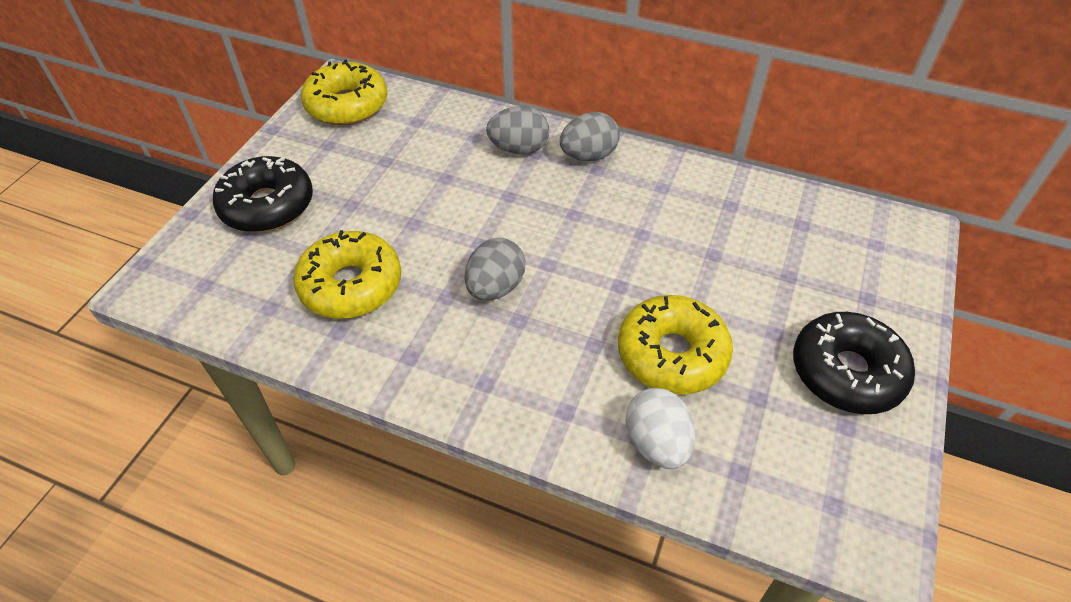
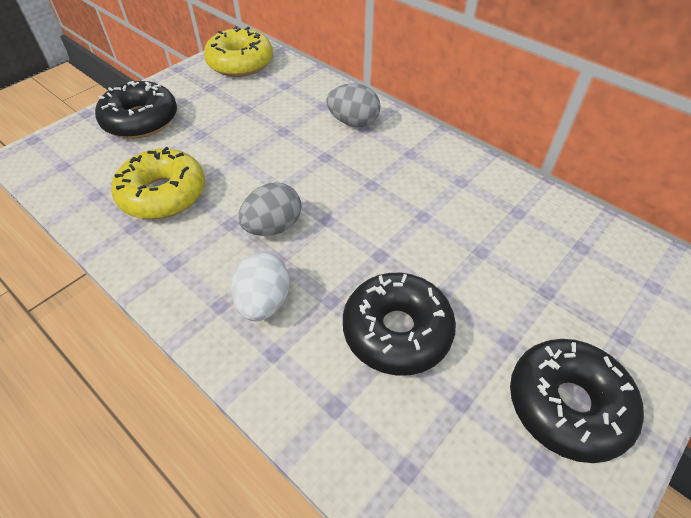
camera: 20 degrees right, 0 degrees up
grey egg [560,112,620,161] -> none
yellow donut [618,295,733,395] -> black donut [343,273,456,376]
white egg [626,388,695,469] -> white egg moved to [231,252,290,321]

